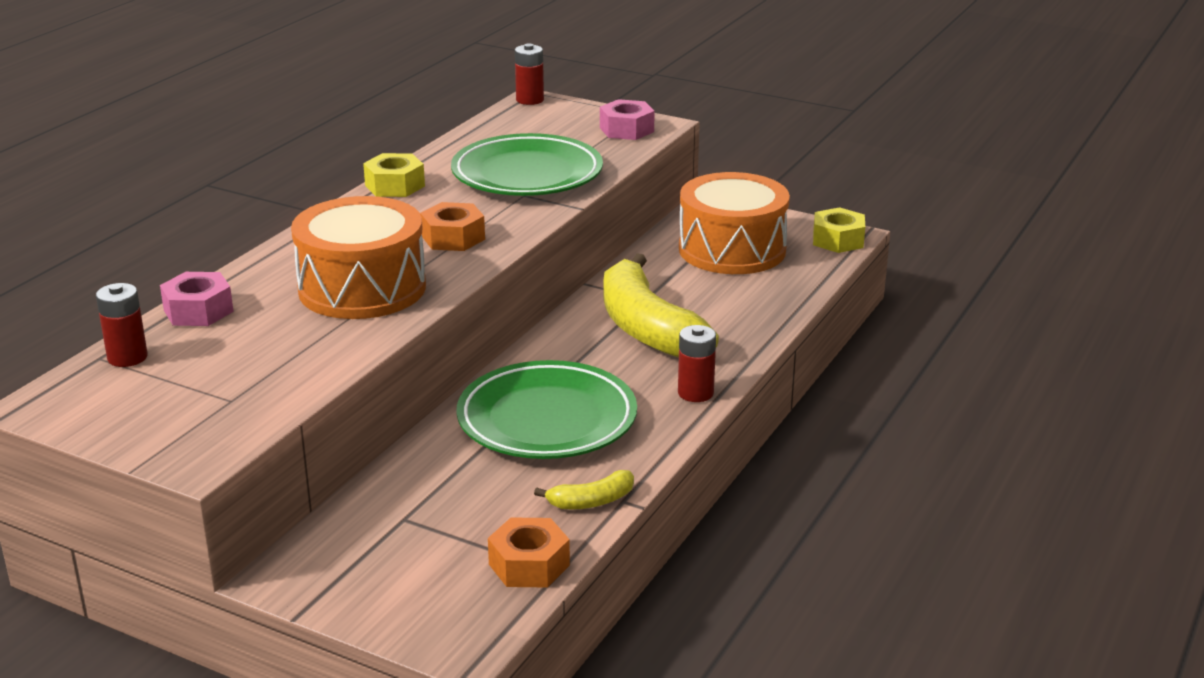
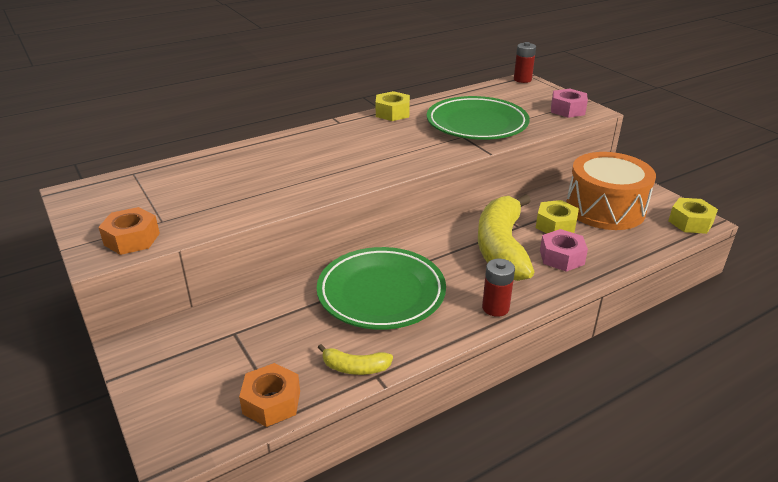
camera: 30 degrees right, 5 degrees up
red battery [96,283,148,367] -> none
pink nut [160,272,234,326] -> pink nut moved to [540,229,588,272]
orange drum [291,196,426,319] -> none
orange nut [420,202,485,251] -> orange nut moved to [98,207,160,255]
none -> yellow nut [536,200,579,234]

